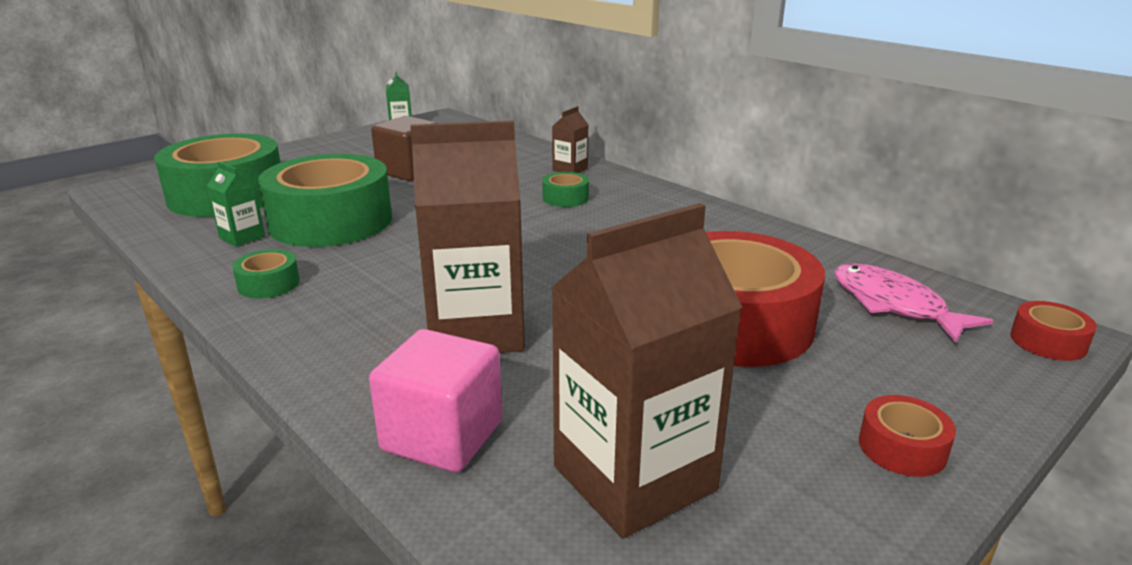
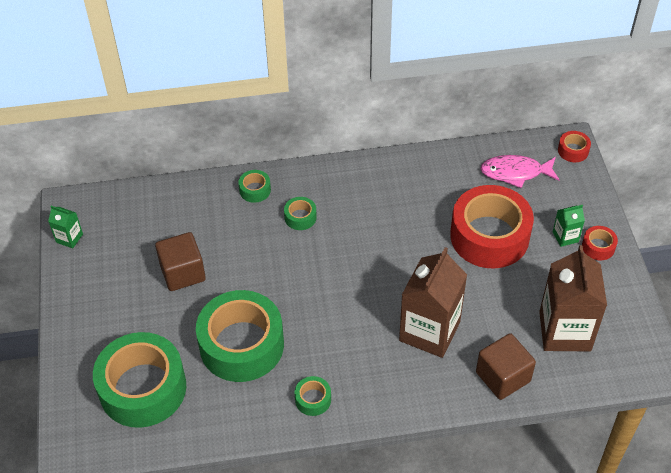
camera: 55 degrees left, 25 degrees up
green carton [207,162,265,247] -> green carton moved to [553,205,585,247]
pink cube [369,329,502,472] -> brown cube [476,333,536,400]
brown carton [552,106,589,173] -> green tape [238,170,271,203]

